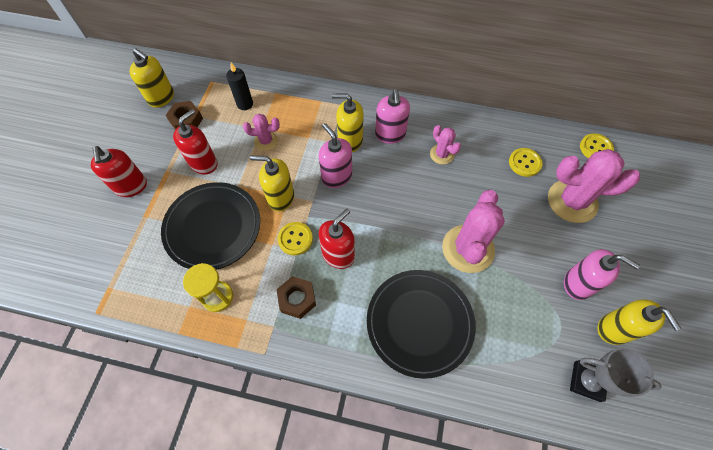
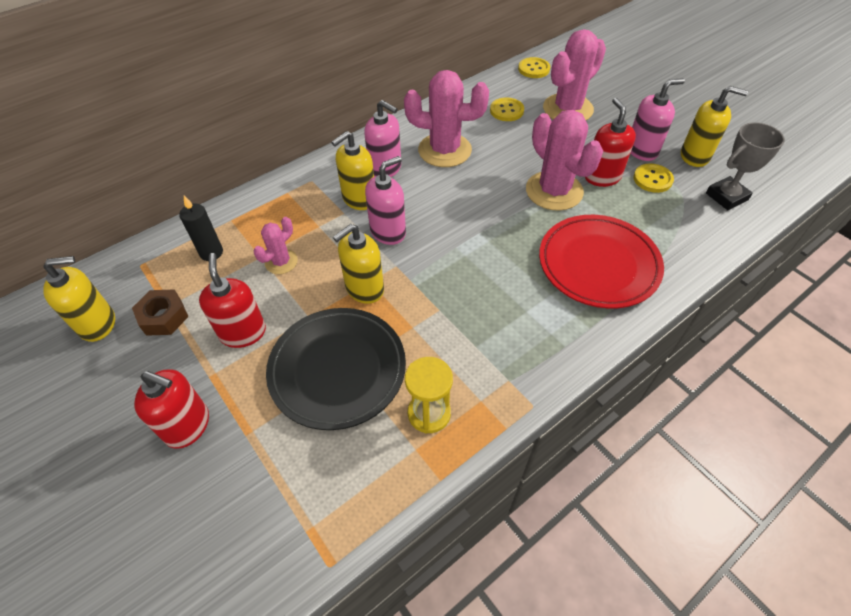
camera: 50 degrees left, 10 degrees down
brown nut [276,276,316,319] -> none
yellow button [278,222,313,255] -> yellow button moved to [633,163,674,193]
pink soap dispenser [318,123,352,188] -> pink soap dispenser turned 135 degrees clockwise [365,156,406,245]
red soap dispenser [318,209,355,269] -> red soap dispenser moved to [585,98,636,187]
black plate [367,270,476,379] -> red plate [539,215,664,309]
pink cactus [430,125,461,165] -> pink cactus [404,70,489,167], size x1.92

